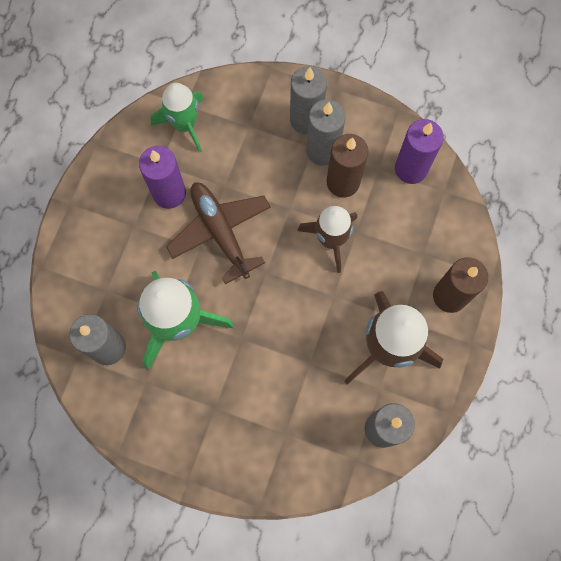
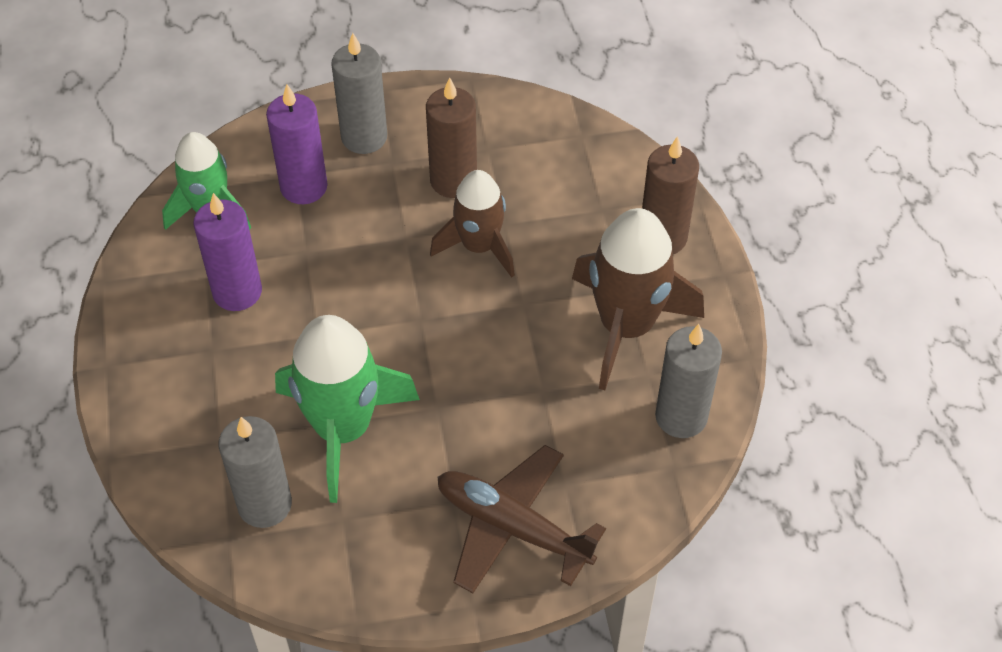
camera: 30 degrees left, 20 degrees down
brown plane [166,183,271,284] -> brown plane moved to [437,445,606,593]
grey candle [306,100,345,166] -> none
purple candle [395,119,444,184] -> purple candle moved to [266,84,327,204]

